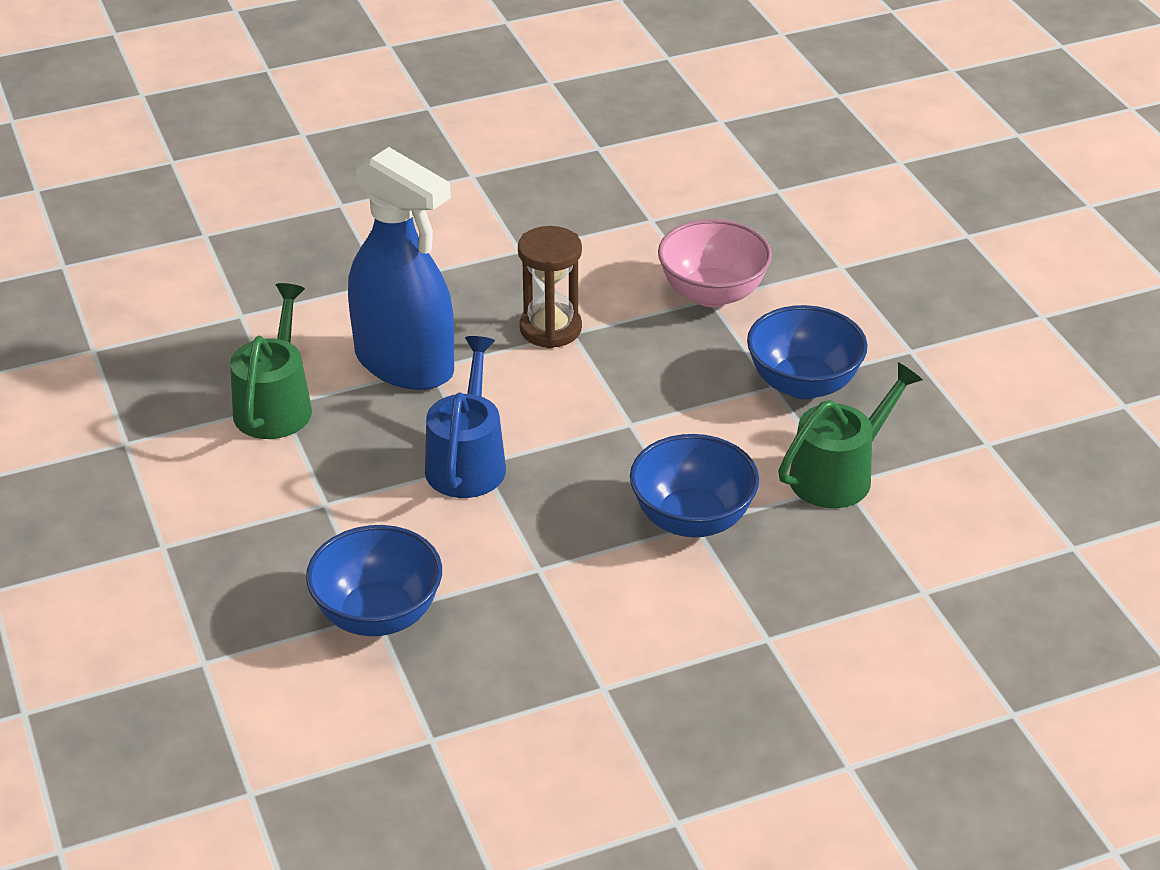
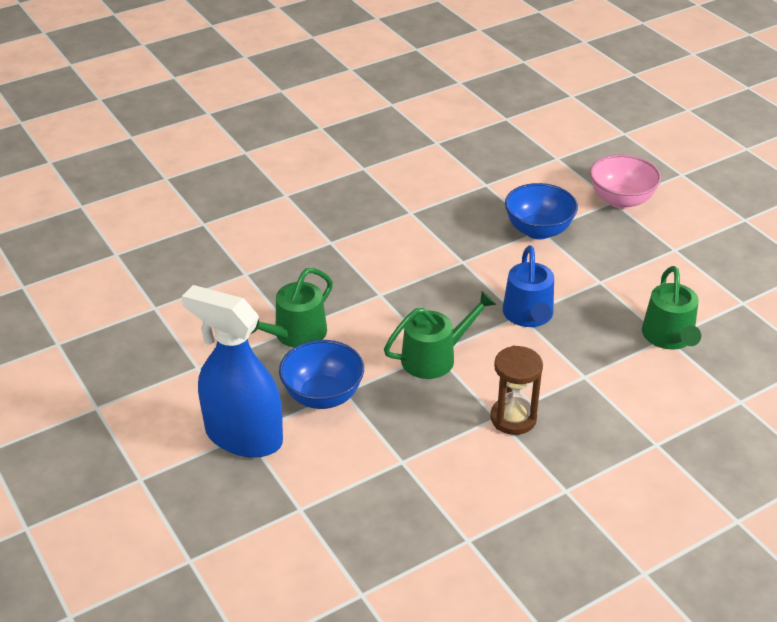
camera: 170 degrees right, 0 degrees up
blue spray bottle [348,147,454,390] -> blue spray bottle moved to [182,285,283,458]
blue bowl [630,434,759,537] -> none
pink bowl [658,219,772,307] -> pink bowl moved to [590,155,661,209]
none -> green watering can [384,291,496,379]

